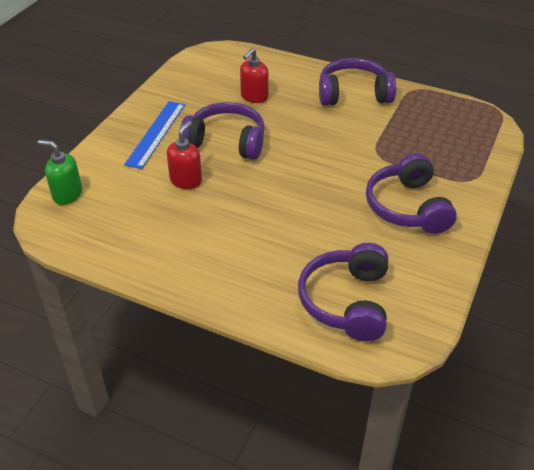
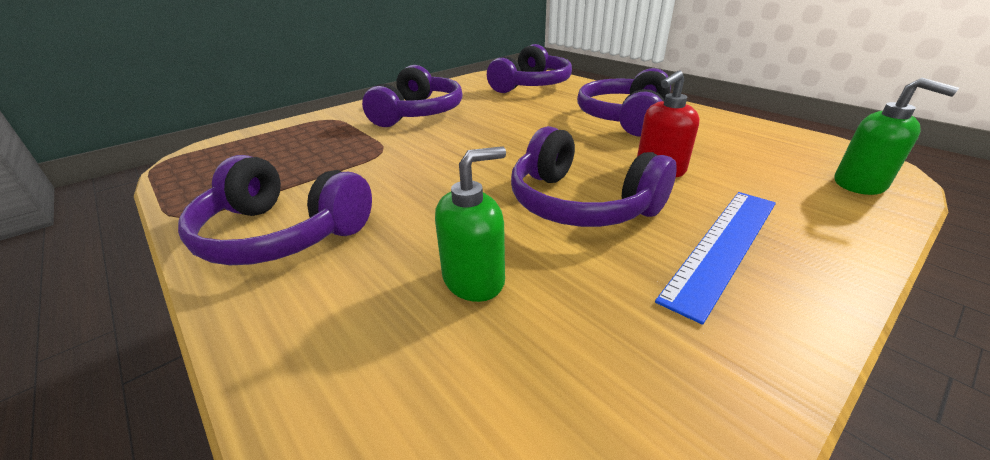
camera: 155 degrees left, 10 degrees down
red soap dispenser [240,48,269,103] -> green soap dispenser [435,146,506,302]
none -> purple headphones [577,68,671,137]

